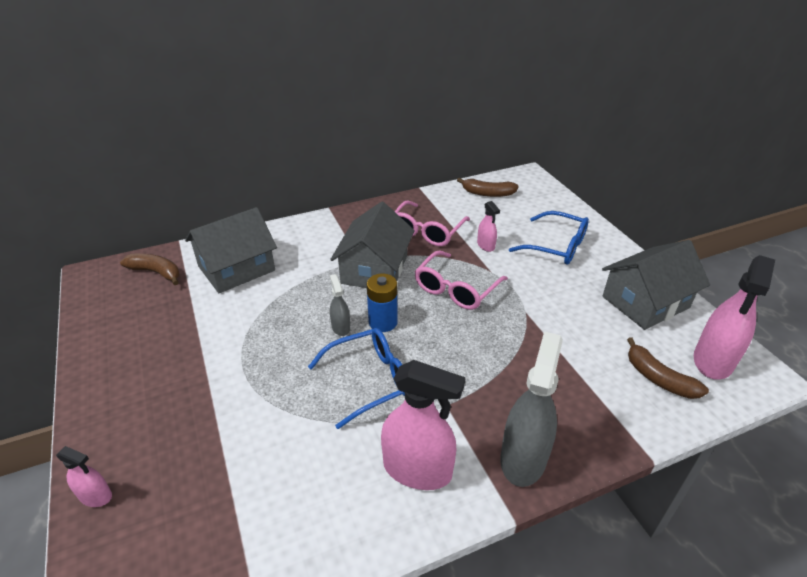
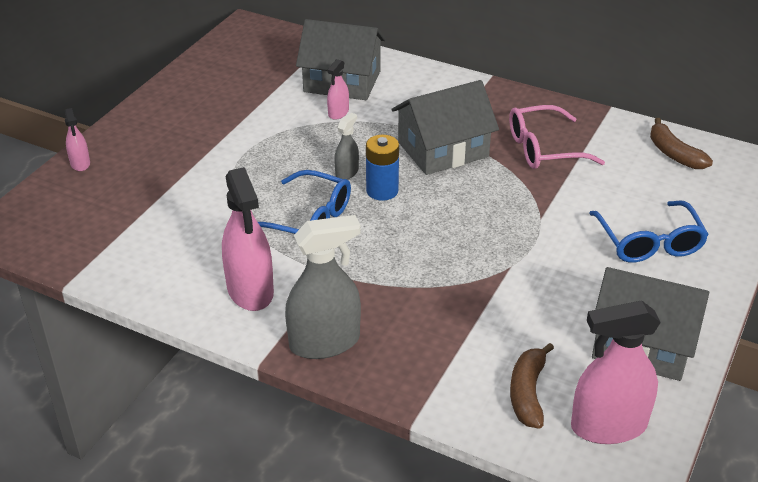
camera: 50 degrees right, 0 degrees up
brown banana [120,254,180,285] -> none
pink glasses [415,250,508,310] -> none
pink spray bottle [477,201,500,252] -> pink spray bottle moved to [327,59,349,120]

